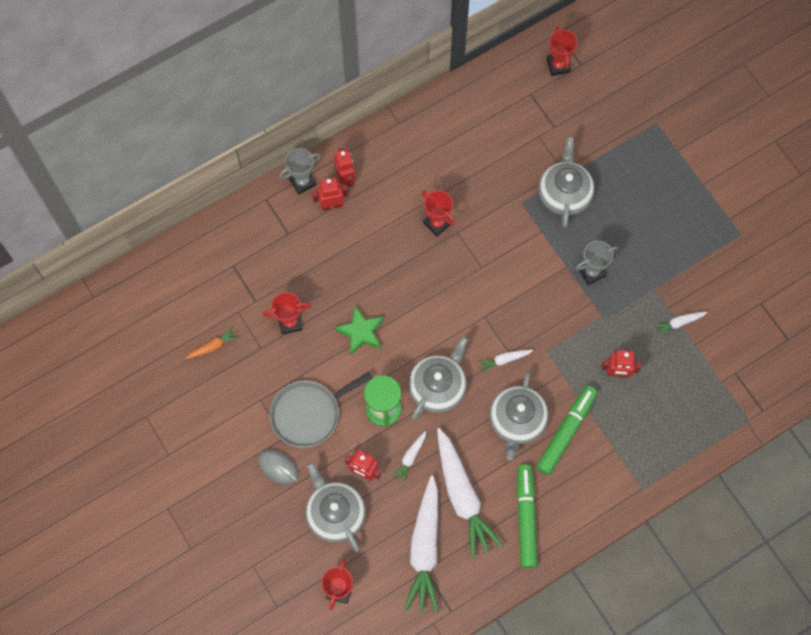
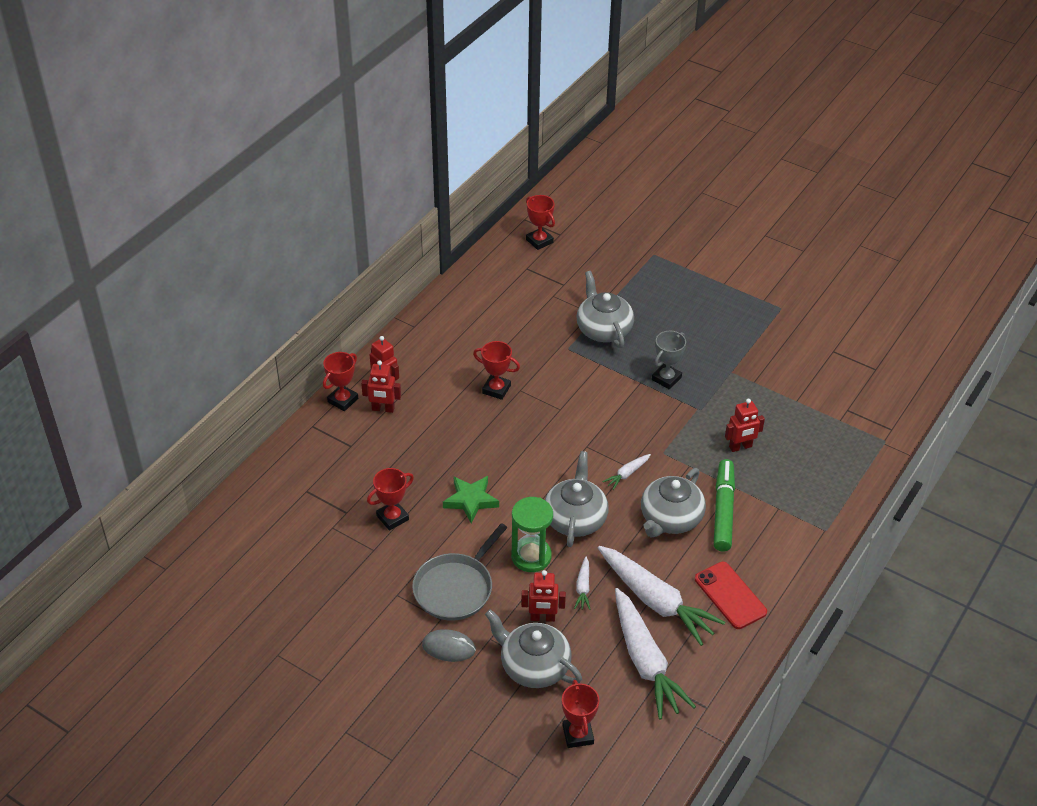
camera: 25 degrees left, 25 degrees down
orange carrot [186,326,239,359] -> none
grey trophy [279,148,321,194] -> red trophy [323,352,358,411]
red robot [312,177,349,211] -> red robot turned 135 degrees counterclockwise [361,360,401,413]
grey teapot [489,371,549,461] -> grey teapot turned 45 degrees clockwise [641,468,706,537]
green marker [517,464,537,568] -> red phone [695,562,767,629]
white carrot [653,312,707,338] -> none

